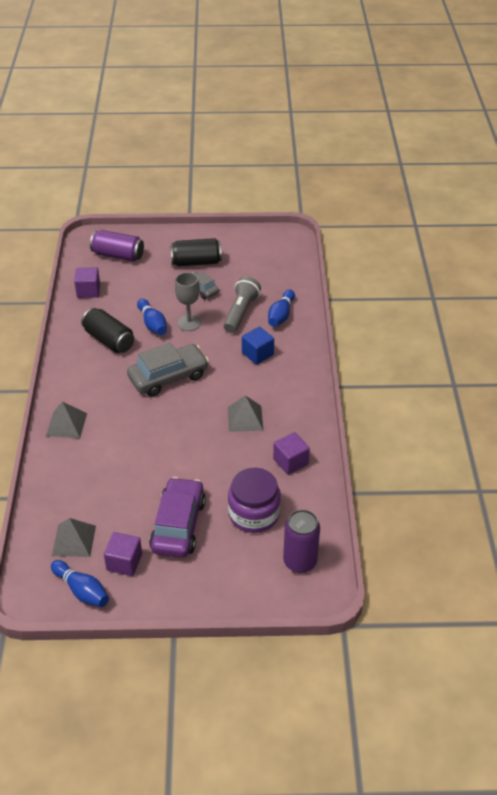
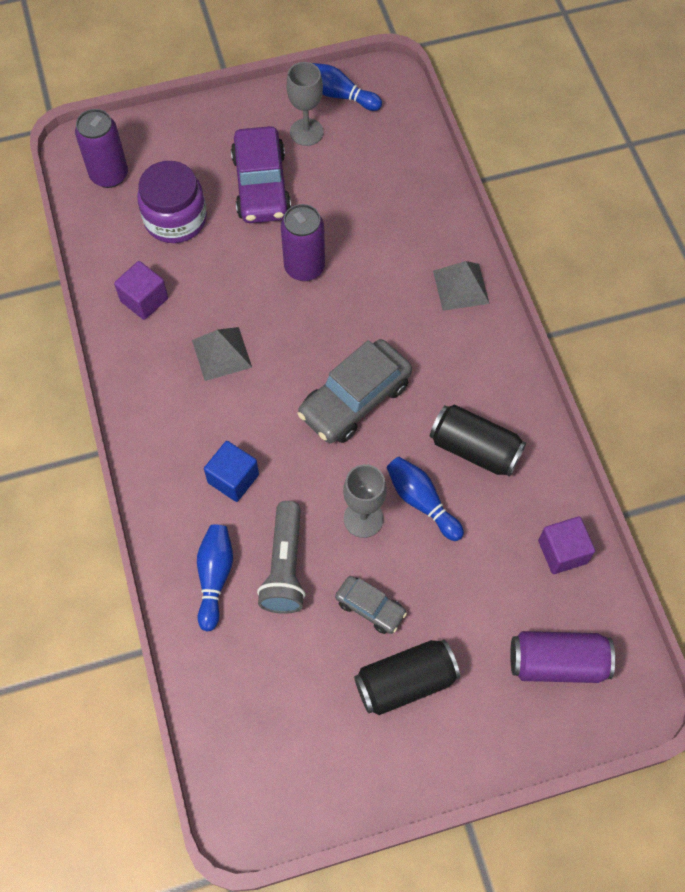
camera: 165 degrees right, 20 degrees up
grey pyramid [52,518,96,557] -> none
purple cube [104,532,142,576] -> grey goblet [286,62,324,146]
none -> purple can [281,204,325,281]

